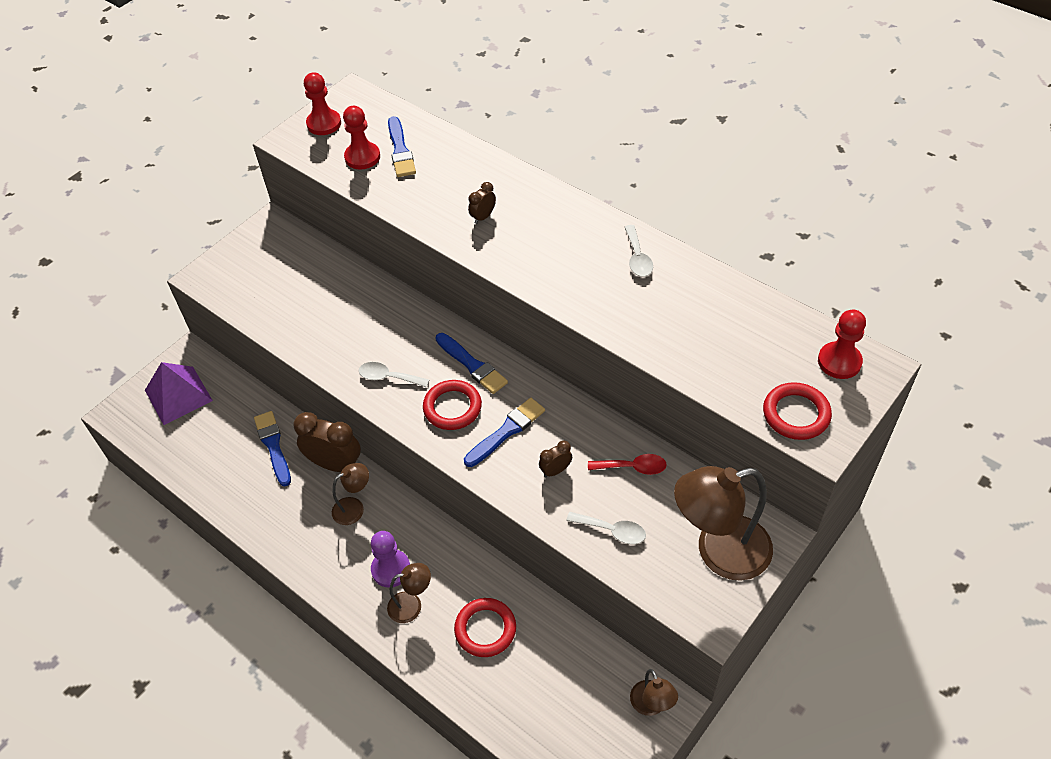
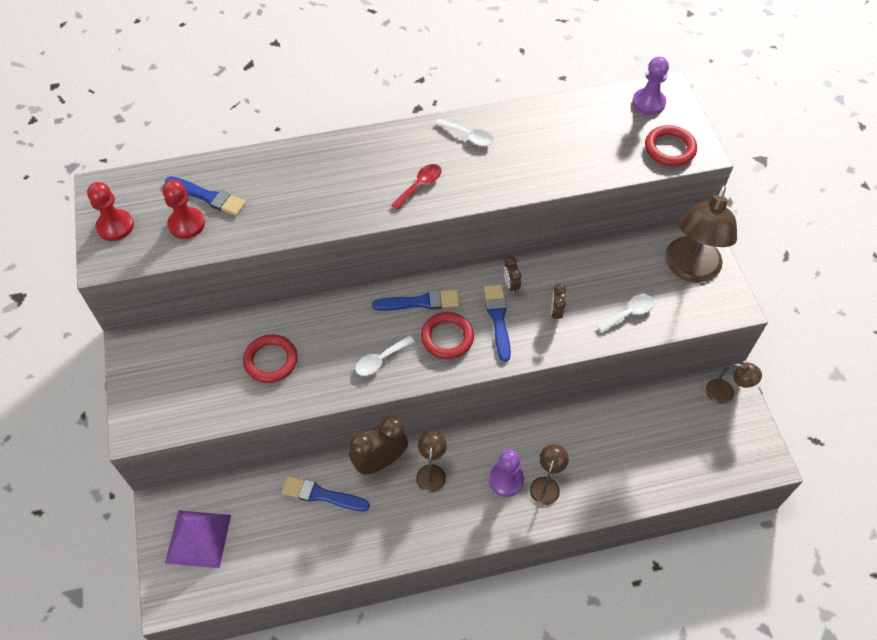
camera: 55 degrees left, 5 degrees up
red ring [454,598,516,657] -> red ring moved to [243,334,297,383]
brown clock [468,182,496,224] -> brown clock moved to [504,256,521,294]
red spoon [588,454,667,475] -> red spoon moved to [392,164,442,210]
red pawn [818,310,866,379] -> purple pawn [632,57,669,115]

